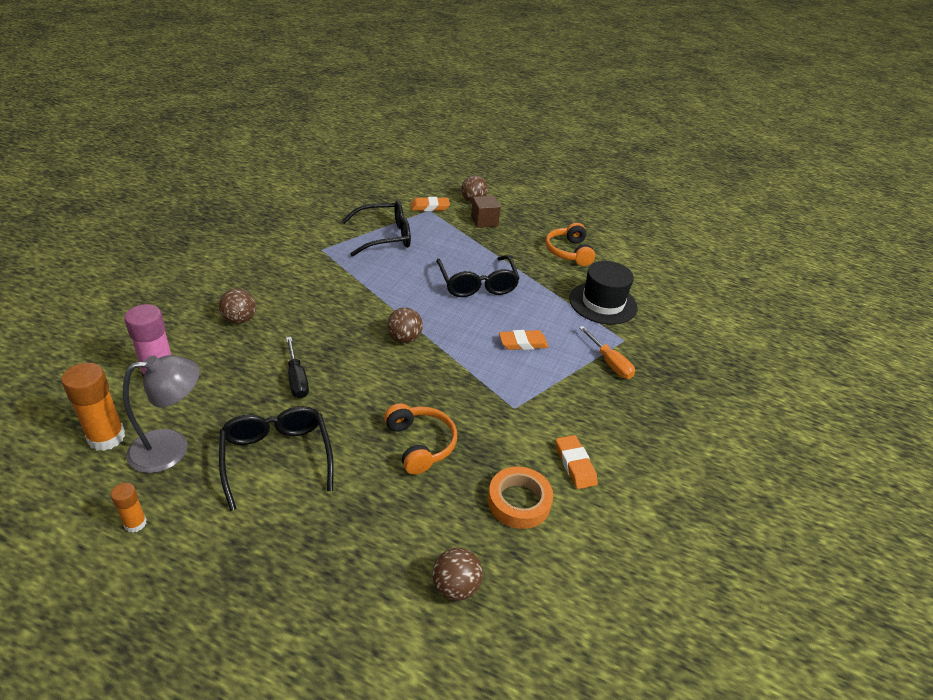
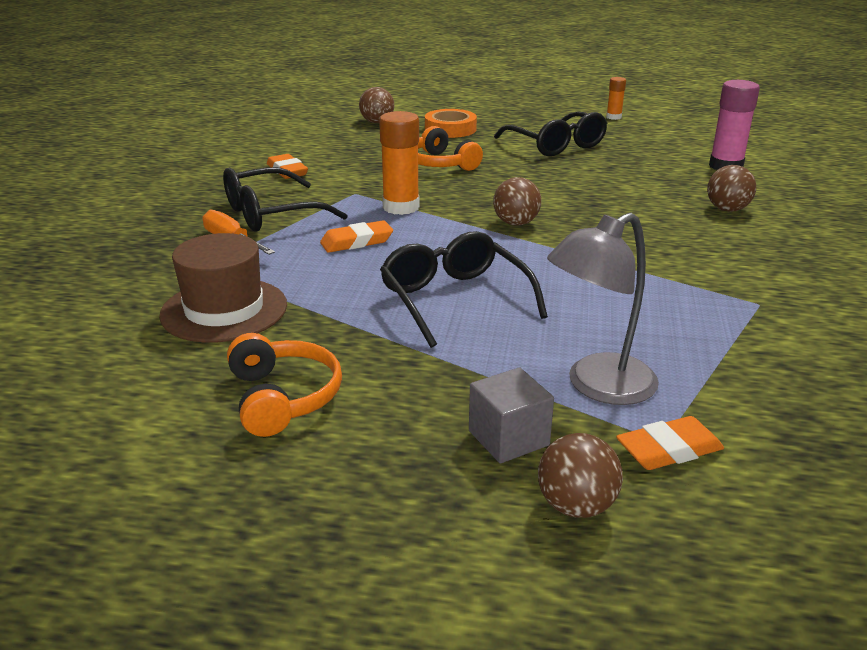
camera: 170 degrees right, 10 degrees down
orange glue stick [61,363,125,451] -> orange glue stick moved to [379,111,419,215]
grey lamp [123,355,200,473] -> grey lamp moved to [547,213,659,405]
black screwdriver [286,337,309,399] -> none
black glasses [342,200,411,257] -> black glasses moved to [223,167,348,232]
brown cube [471,196,501,228] -> grey cube [469,367,554,463]
orange tape [488,466,553,529] -> orange tape moved to [425,109,477,138]
black hat [569,261,638,325] -> brown hat [159,233,287,343]

